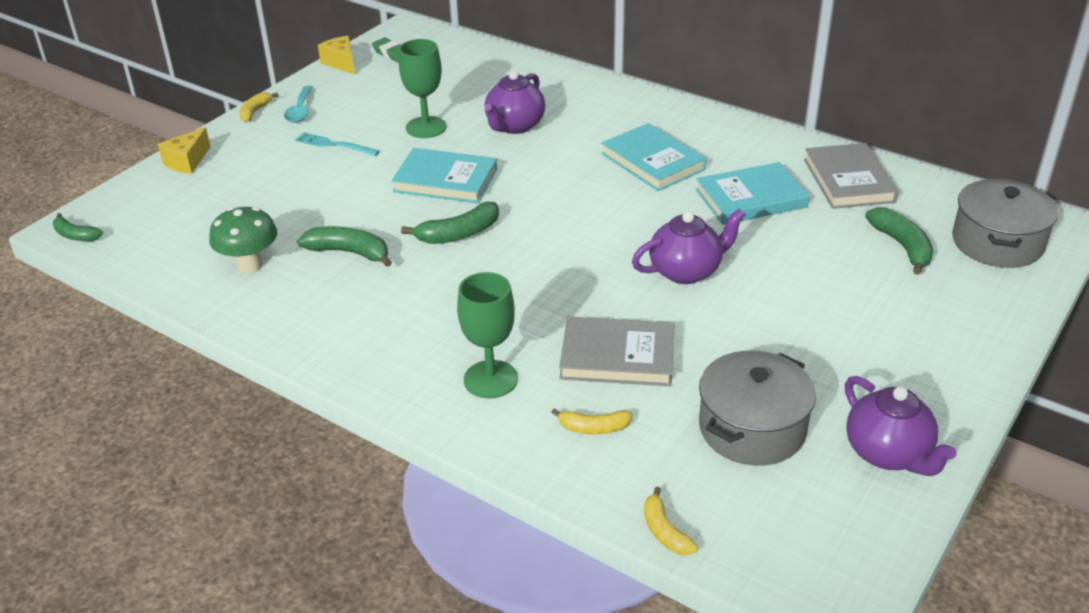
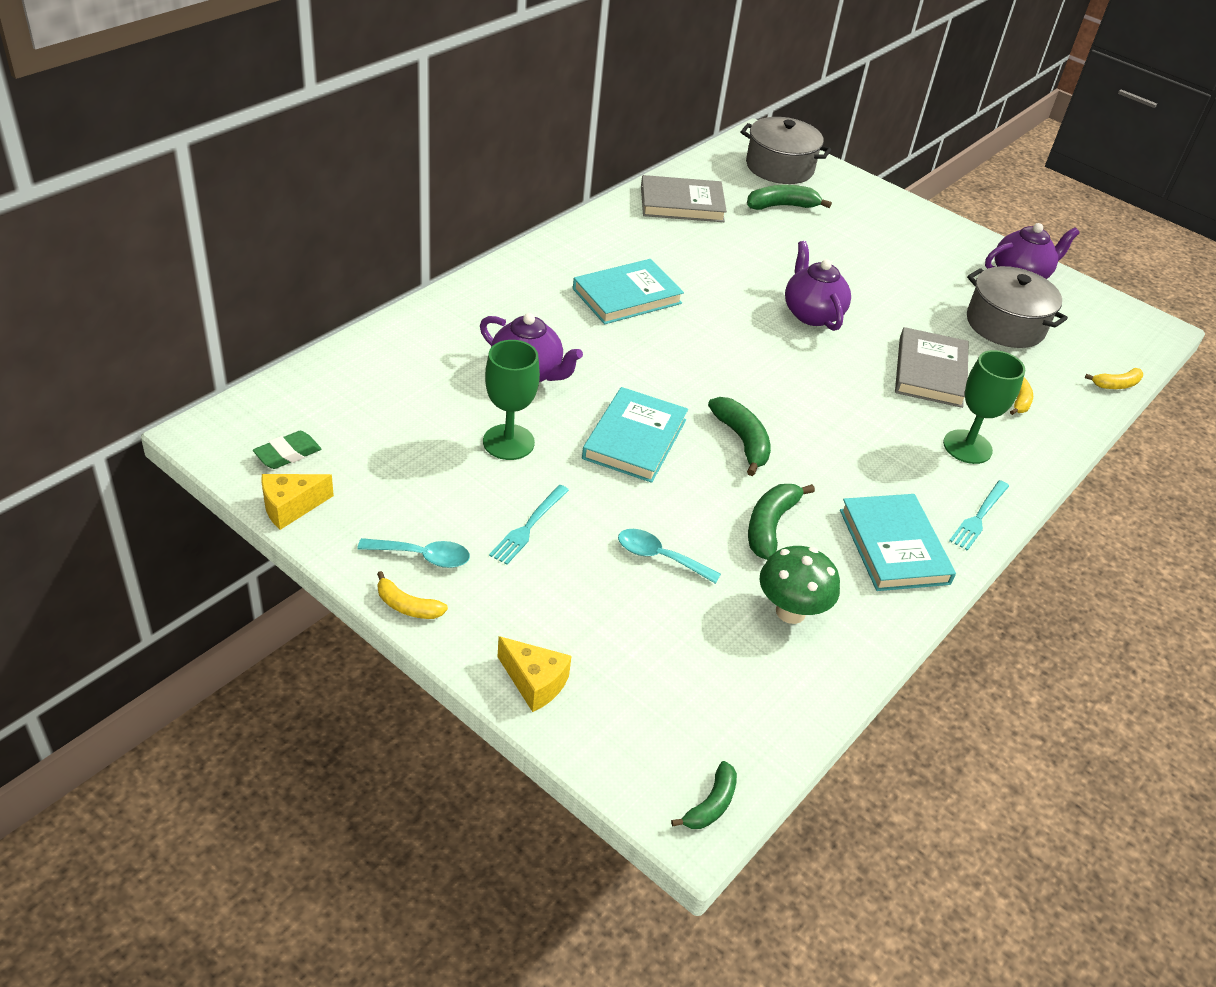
camera: 90 degrees left, 5 degrees up
turquoise book [696,162,810,225] -> turquoise book moved to [840,494,956,591]
none -> turquoise spoon [618,529,721,584]
none -> turquoise fork [949,480,1009,551]

